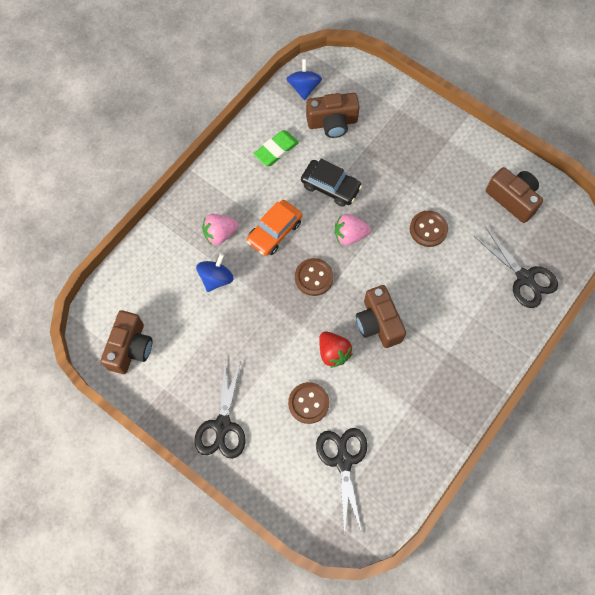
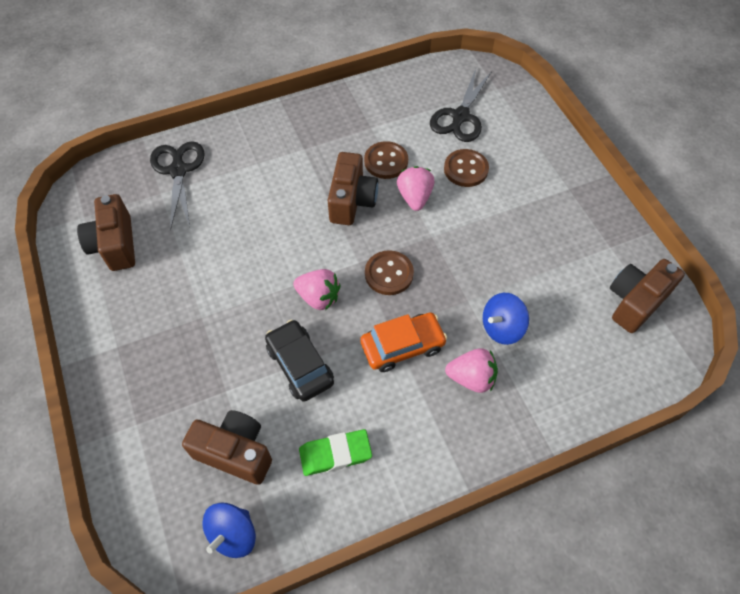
camera: 150 degrees left, 10 degrees down
black scissors [194,361,246,459] -> none
red strawberry [319,332,352,368] -> pink strawberry [397,166,434,211]
brown button [410,210,448,247] -> brown button moved to [364,141,408,179]

